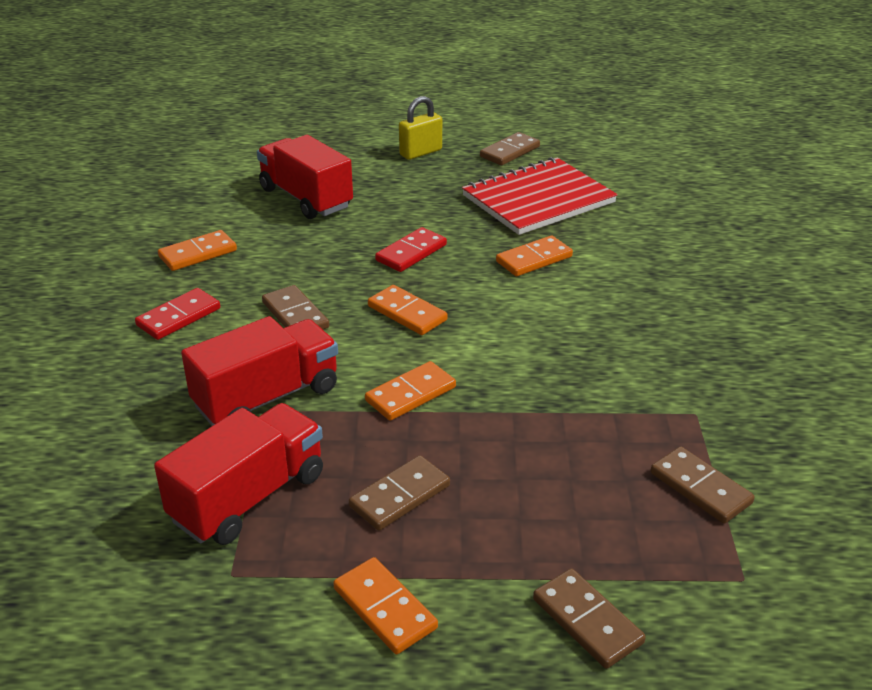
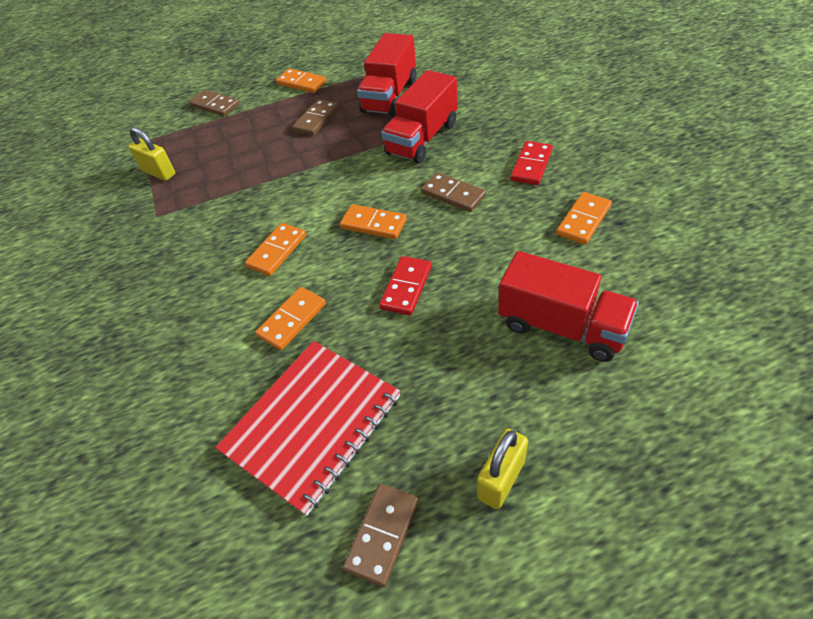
camera: 165 degrees right, 15 degrees up
orange domino [365,361,456,421] -> orange domino moved to [245,223,306,276]
brown domino [651,447,755,524] -> yellow padlock [128,127,175,181]

